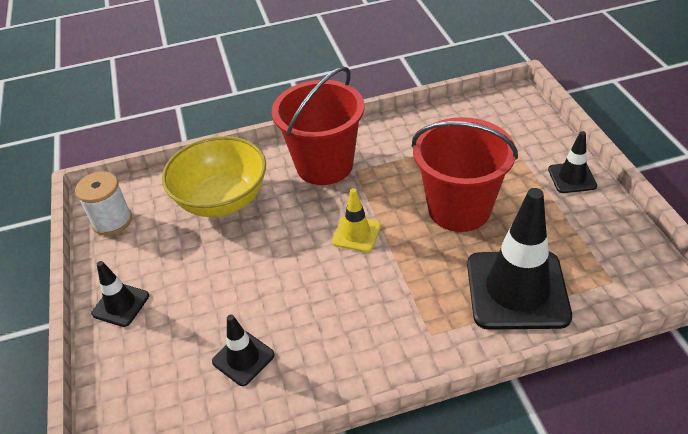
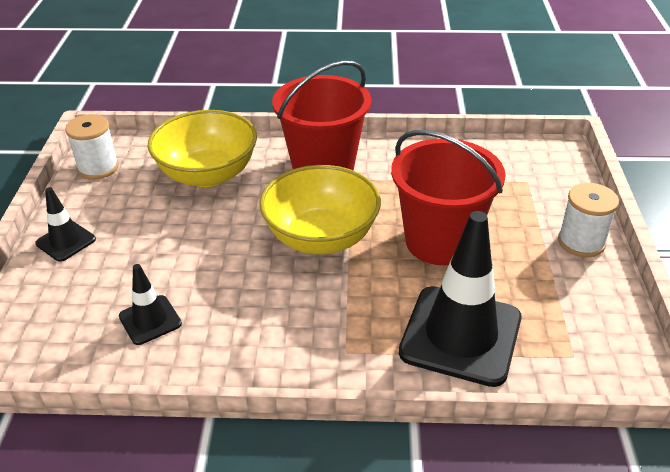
camera: 15 degrees right, 5 degrees down
yellow traffic cone [332,188,381,252] -> yellow bowl [259,165,381,254]
black traffic cone [548,131,597,193] -> white spool [558,183,619,257]

